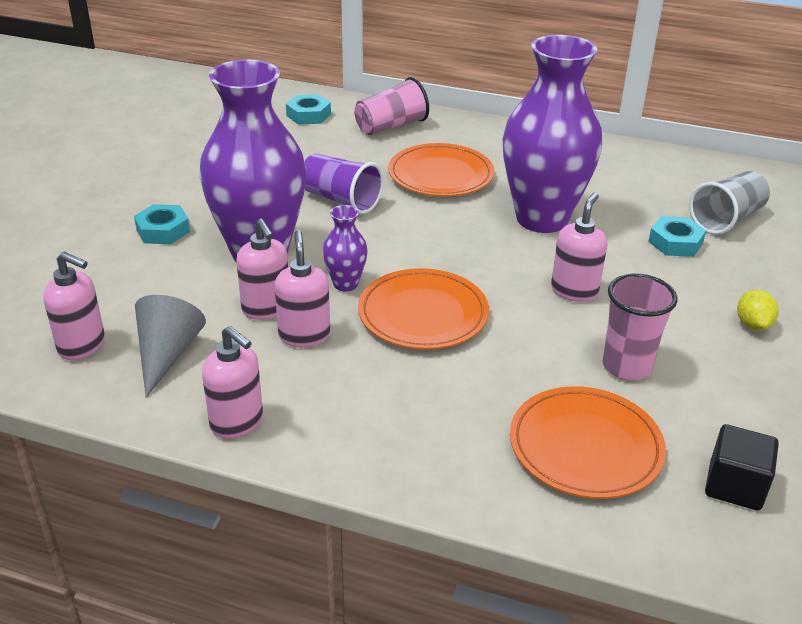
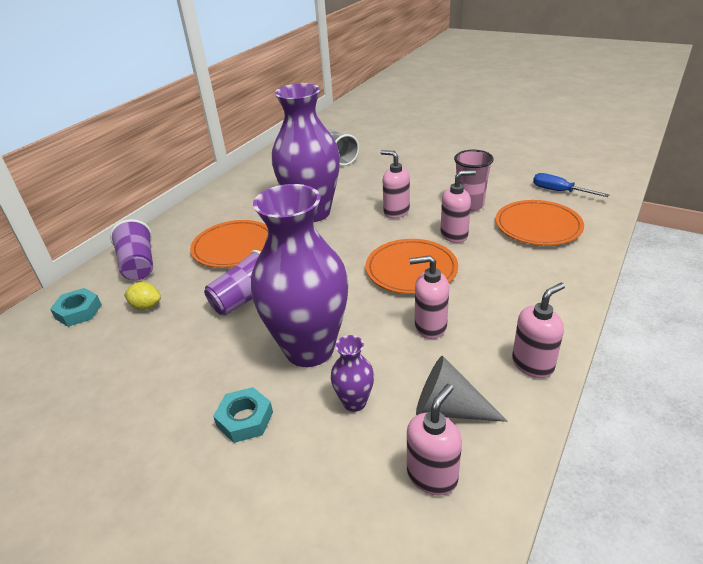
camera: 75 degrees left, 0 degrees up
pink soap dispenser [236,219,288,320] -> pink soap dispenser moved to [441,170,476,243]
purple vase [323,205,368,292] -> purple vase moved to [331,335,374,412]
pink cup [354,77,429,135] -> purple cup [110,219,153,280]
turquoise nut [648,216,706,257] -> none
black cube [705,424,779,510] -> blue screwdriver [533,173,609,197]
yellow lemon [737,290,779,331] -> yellow lemon moved to [124,282,161,310]

